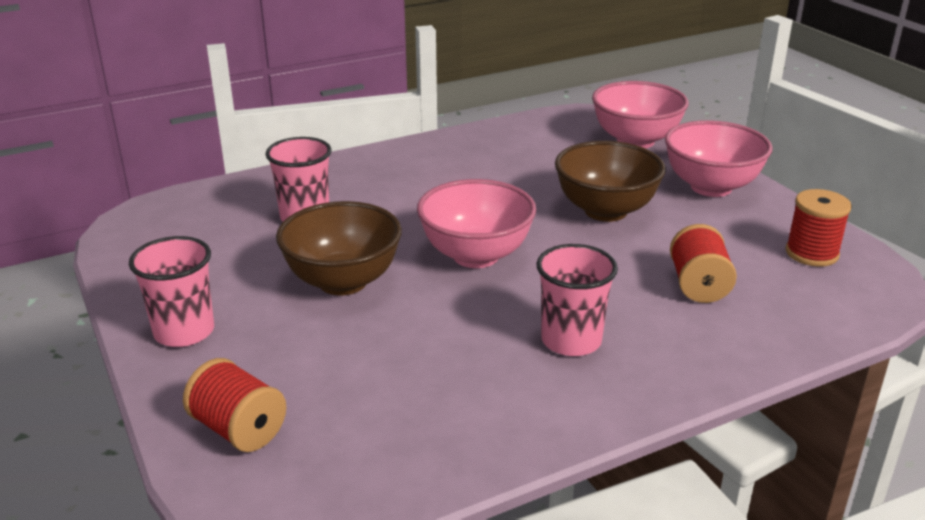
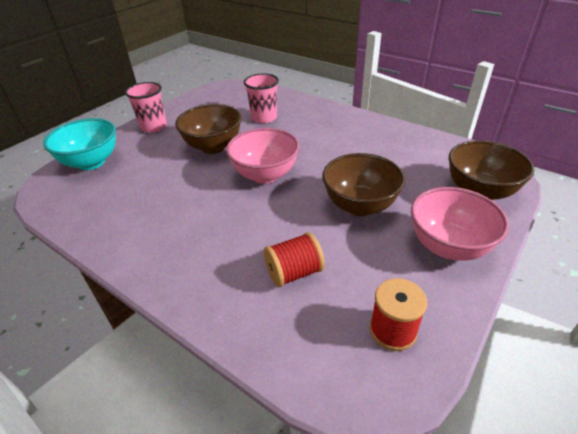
camera: 65 degrees right, 10 degrees up
red spool [183,358,286,452] -> turquoise bowl [43,118,116,170]
pink cup [536,244,618,356] -> none
pink bowl [592,81,689,148] -> brown bowl [449,140,534,200]

